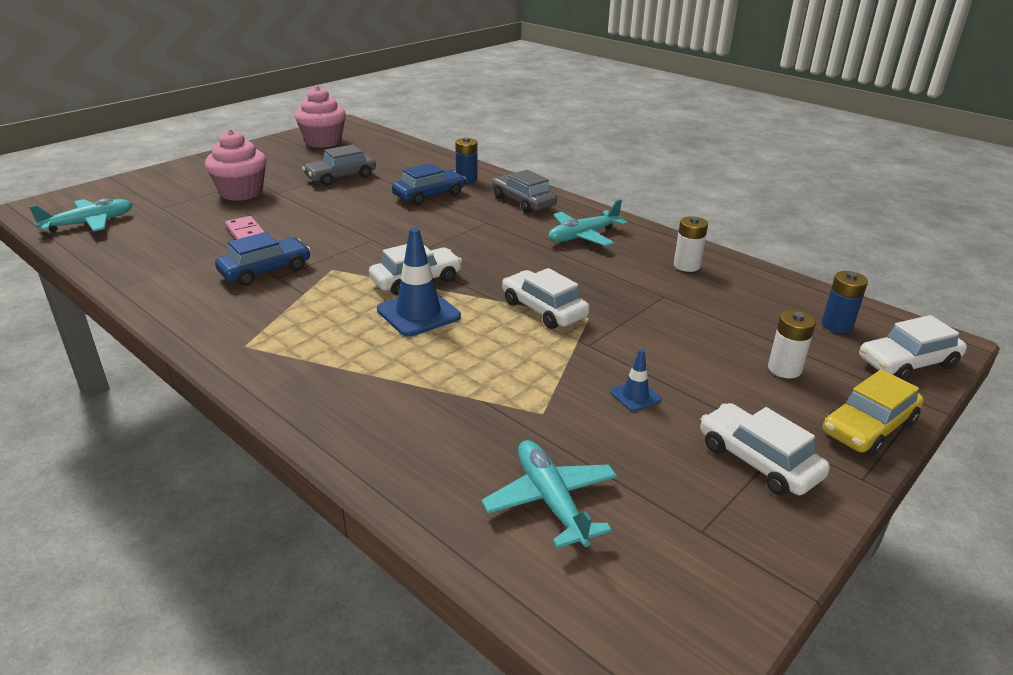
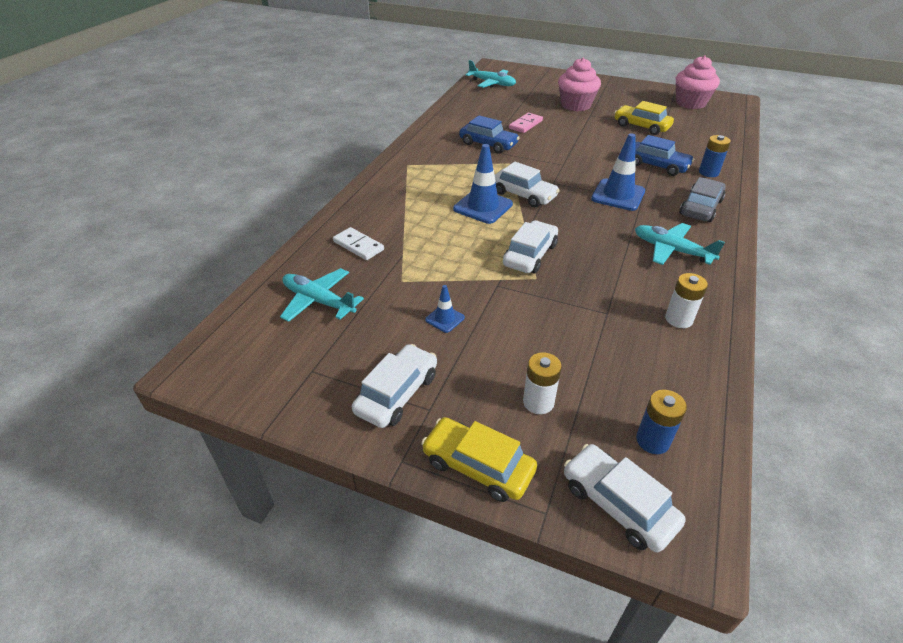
camera: 70 degrees right, 10 degrees up
grey car [302,144,376,186] -> yellow car [614,101,674,135]
turquoise plane [481,440,617,548] -> turquoise plane turned 105 degrees counterclockwise [280,268,364,322]
none -> white domino [333,227,384,260]
none -> blue traffic cone [591,133,645,211]

